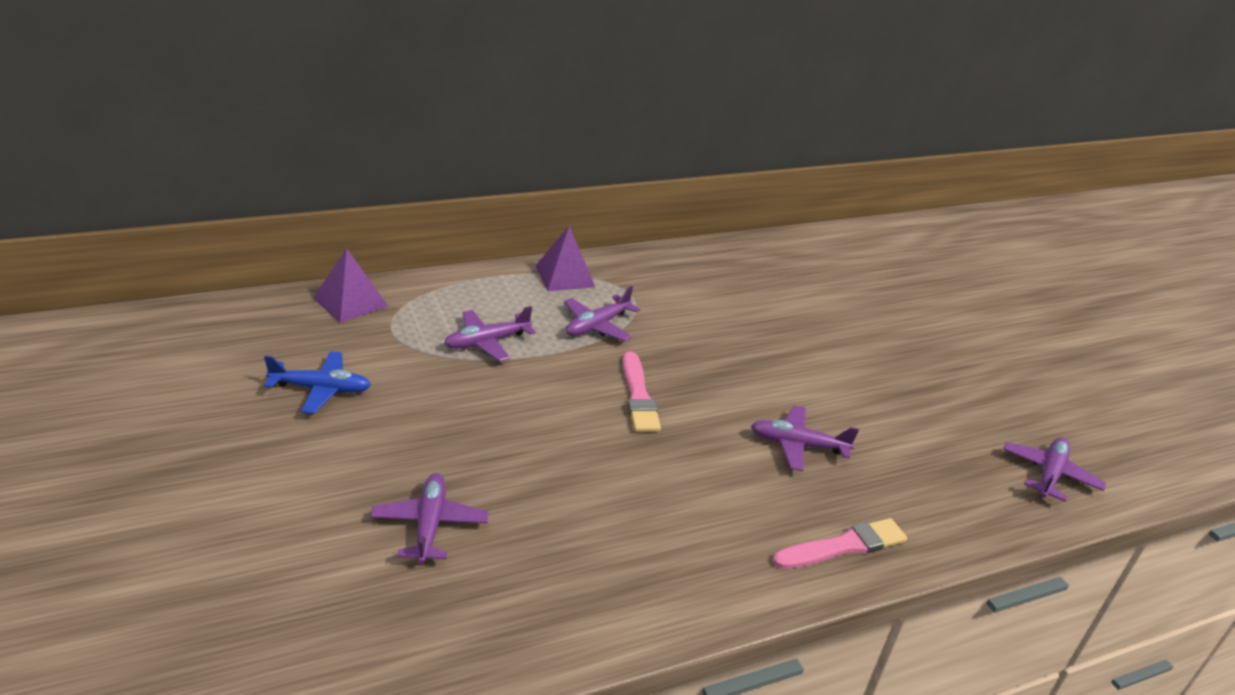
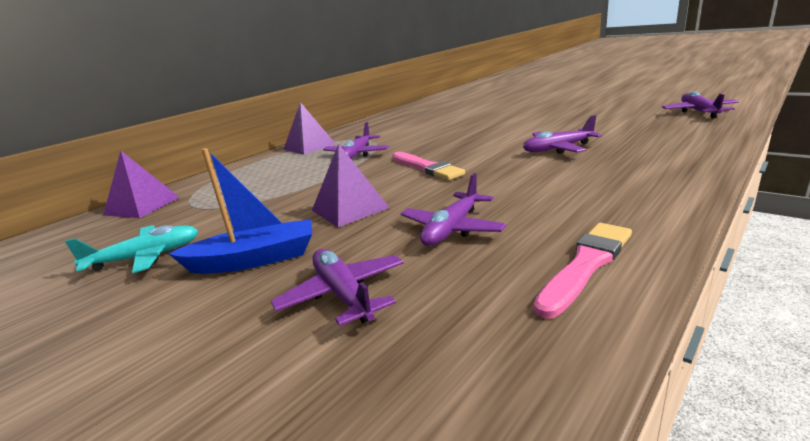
camera: 20 degrees left, 10 degrees down
blue plane [264,351,371,414] -> turquoise plane [65,225,198,273]
purple plane [444,306,536,362] -> purple plane moved to [401,173,506,246]
pink brush [773,518,907,569] -> pink brush moved to [534,223,632,318]
none -> blue boat [169,148,312,274]
none -> purple pyramid [312,143,390,227]

